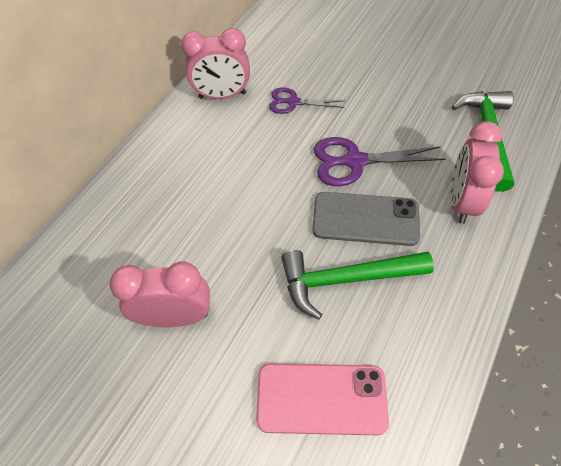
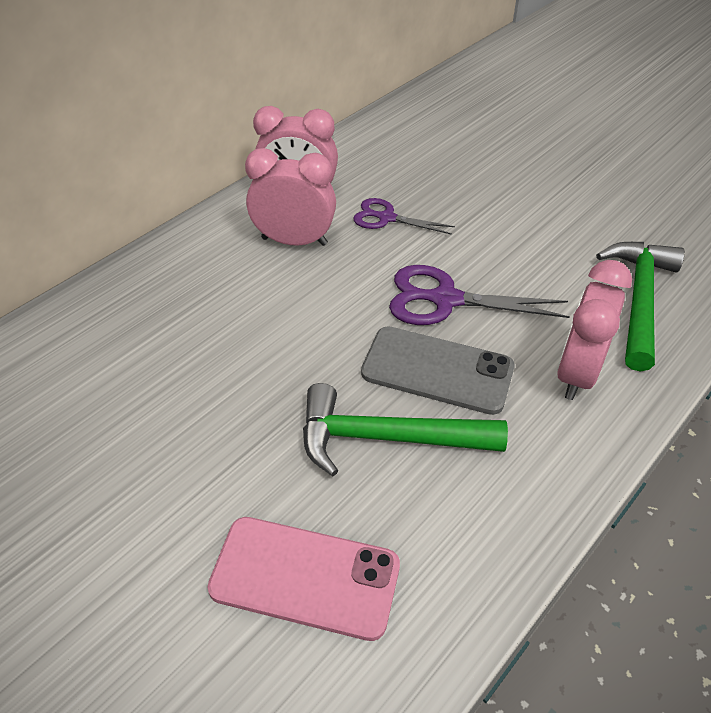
camera: 10 degrees right, 10 degrees down
pink clock [109,261,210,328] -> pink clock moved to [245,148,336,246]

